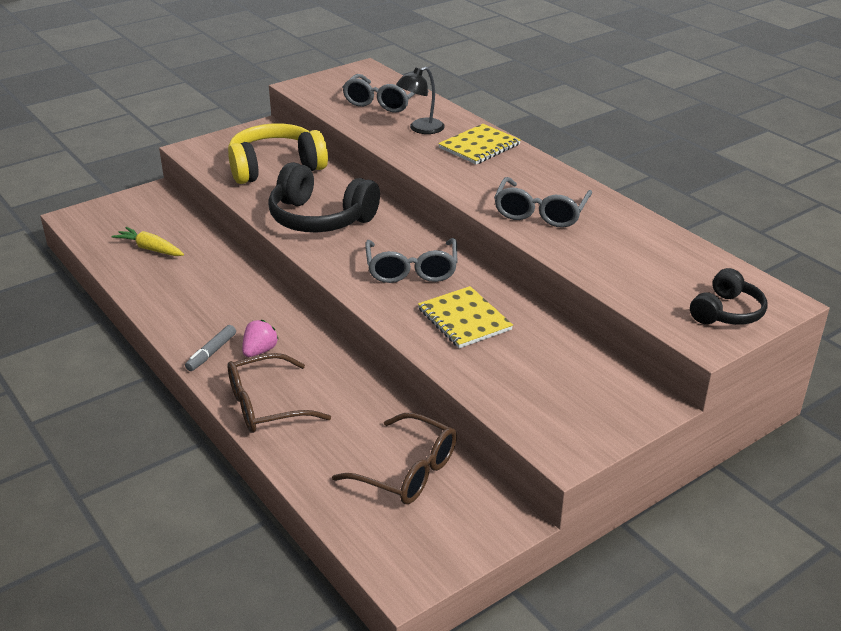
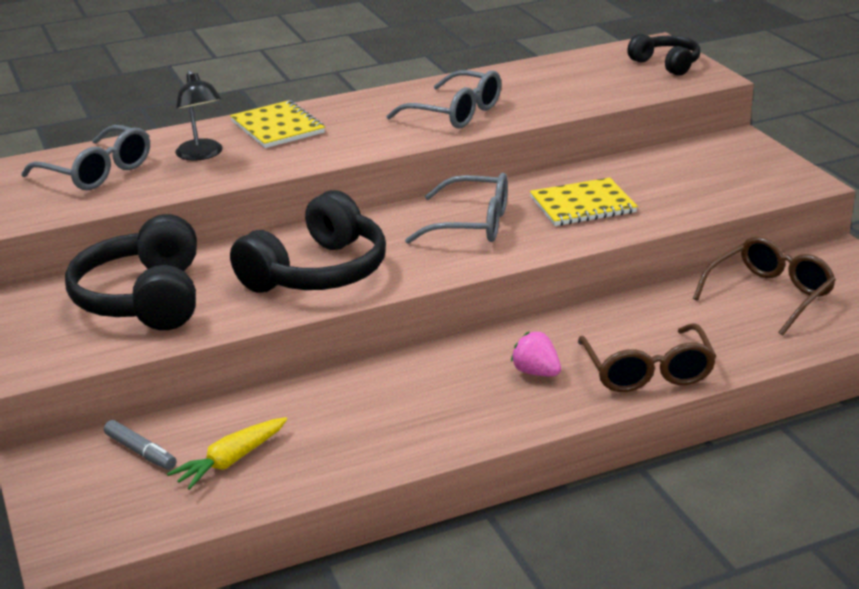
camera: 75 degrees left, 5 degrees down
grey marker [185,325,236,371] -> grey marker moved to [104,420,176,470]
yellow headphones [228,123,328,184] -> black headphones [65,214,197,330]

